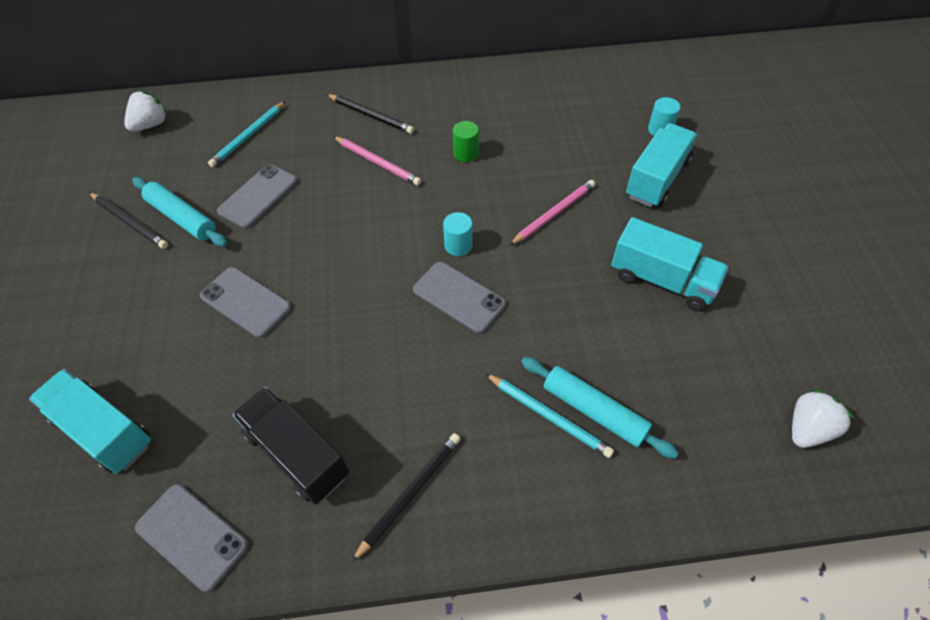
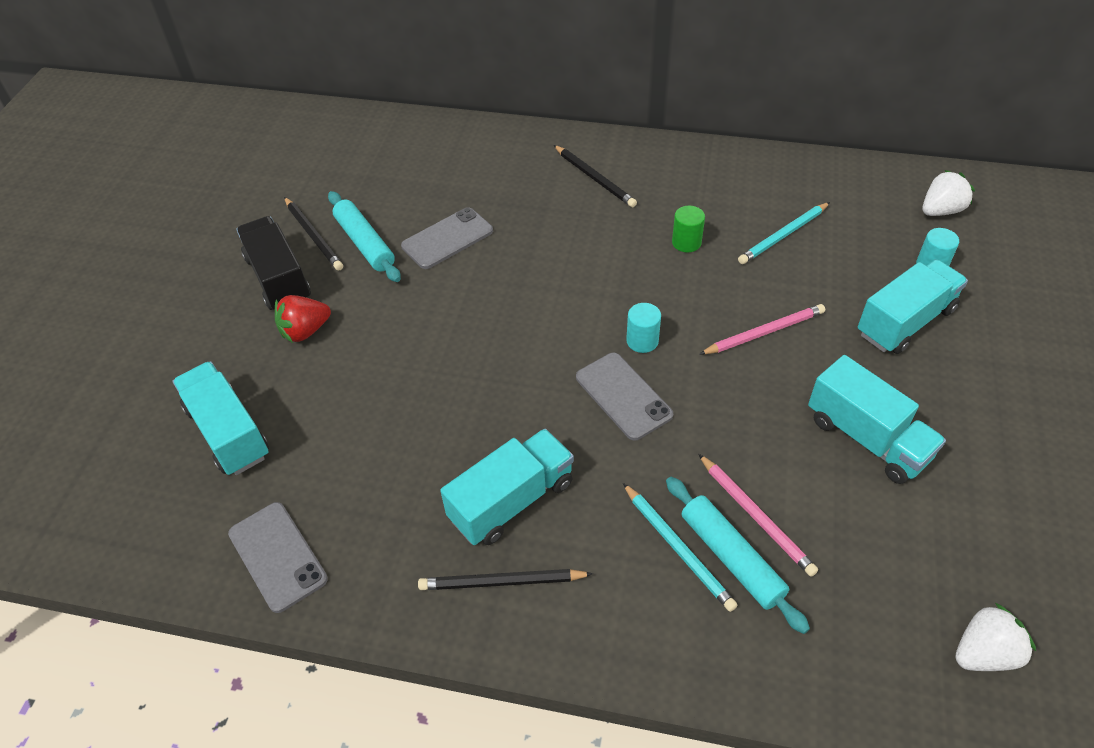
camera: 20 degrees right, 5 degrees down
white strawberry [124,91,168,132] -> white strawberry moved to [923,170,975,216]
grey phone [200,267,292,338] -> none
turquoise pencil [208,101,286,167] -> turquoise pencil moved to [738,202,830,264]
black truck [232,387,349,505] -> black truck moved to [236,216,311,310]
pink pencil [333,136,421,186] -> pink pencil moved to [699,454,818,576]
black pencil [352,433,461,562] -> black pencil turned 150 degrees counterclockwise [418,569,593,590]
none -> red strawberry [275,295,331,343]
none -> turquoise truck [440,429,574,545]

